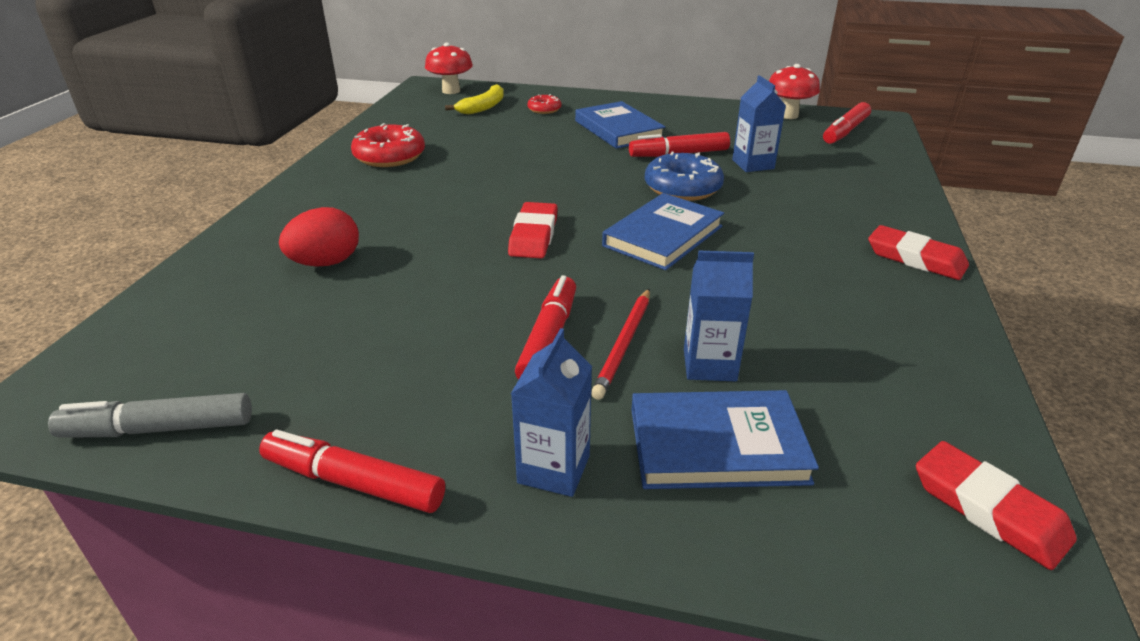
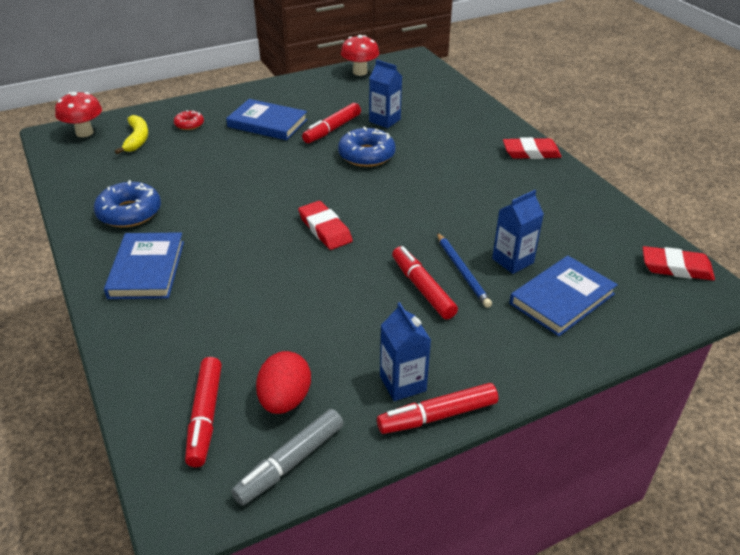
camera: 40 degrees left, 5 degrees up
red egg [279,207,359,266] -> red egg moved to [256,351,311,414]
red donut [351,123,425,167] -> blue donut [94,180,161,227]
blue carton [511,328,592,497] -> blue carton moved to [380,302,431,401]
red pencil [591,289,650,400] -> blue pencil [437,233,492,308]
blue book [602,193,724,270] -> blue book moved to [104,232,184,299]
red marker [823,102,871,144] -> red marker moved to [185,357,222,467]

